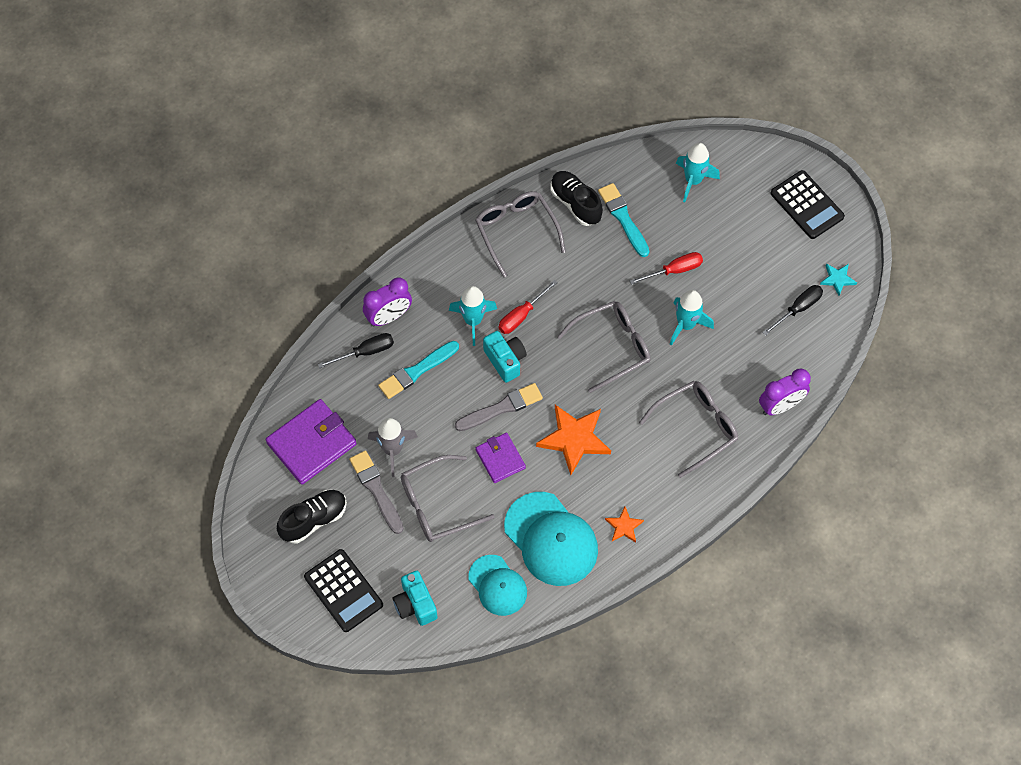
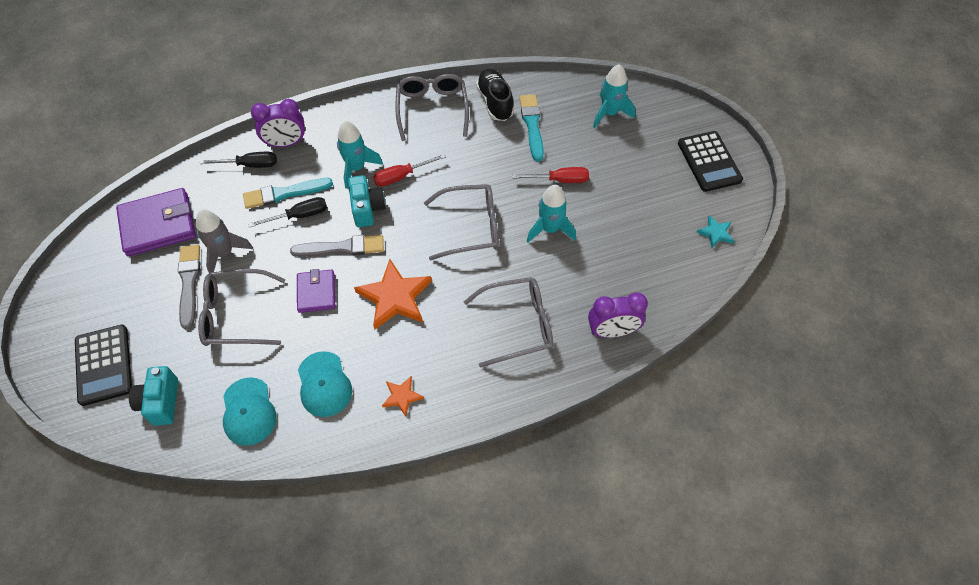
camera: 20 degrees right, 5 degrees down
black shoe [277,490,347,543] -> none
turquoise cap [504,492,598,586] -> turquoise cap [298,351,352,417], size x0.63
black screwdriver [762,285,823,336] -> black screwdriver moved to [248,197,327,228]

